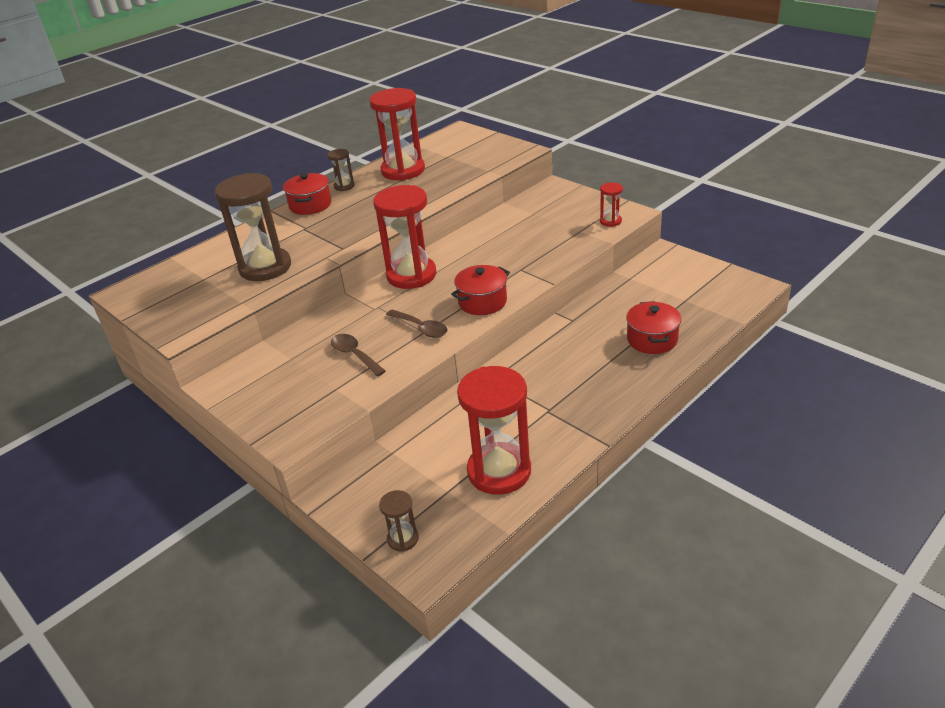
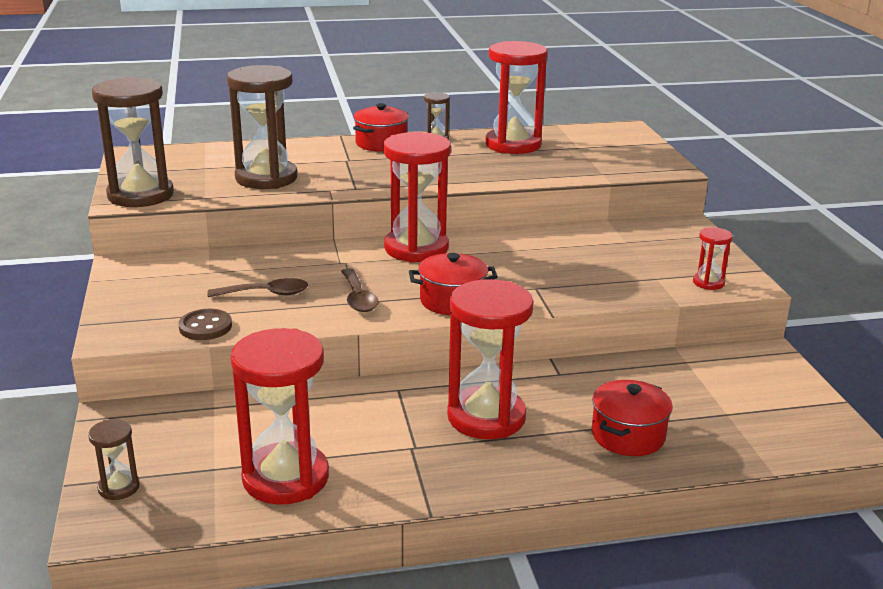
camera: 30 degrees right, 10 degrees down
brown spoon [331,334,386,377] -> brown spoon turned 90 degrees clockwise [207,278,308,297]
none -> brown hourglass [92,77,174,207]
none -> brown button [178,309,232,340]
none -> red hourglass [447,279,534,439]

